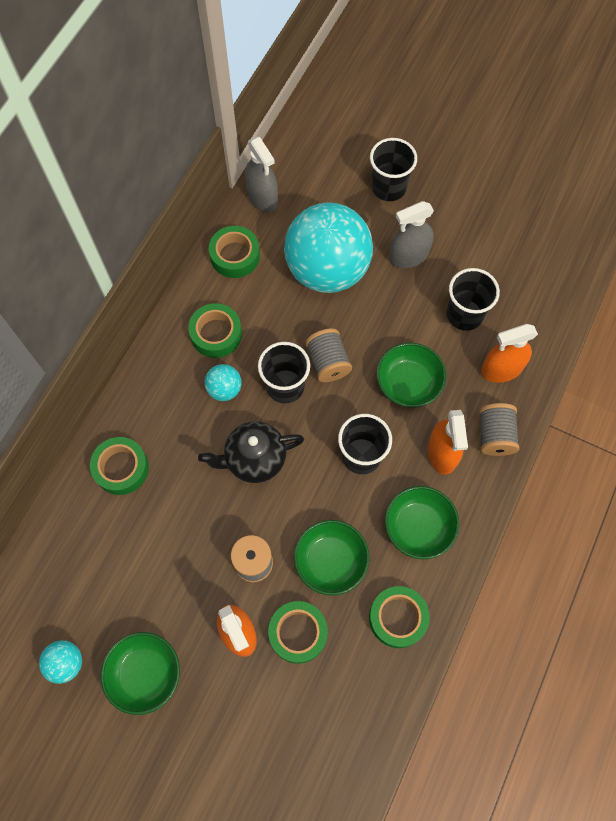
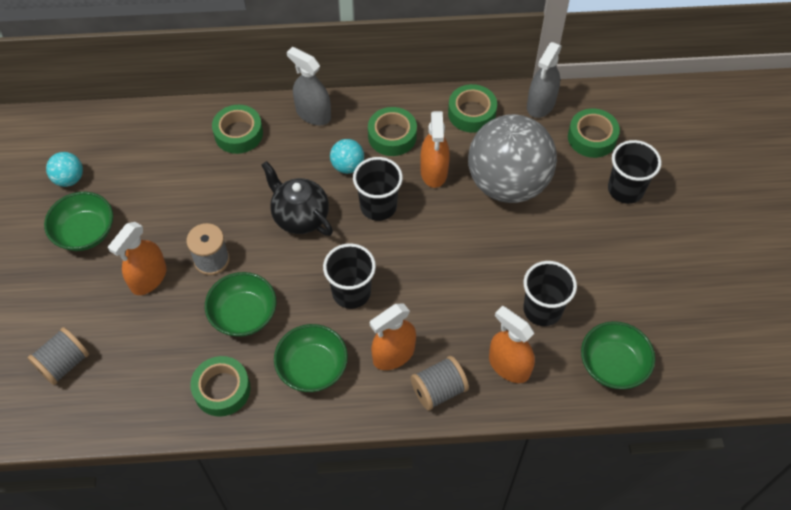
camera: 60 degrees right, 10 degrees down
green tape [268,601,328,664] -> green tape moved to [568,108,620,158]
turquoise ball [284,202,373,293] -> grey ball [468,114,557,203]
grey spool [305,329,352,382] -> grey spool moved to [28,327,89,385]
green bowl [376,343,446,407] -> green bowl moved to [581,321,655,389]
grey spray bottle [389,201,434,268] -> grey spray bottle moved to [287,47,331,125]
none -> orange spray bottle [420,111,450,188]

